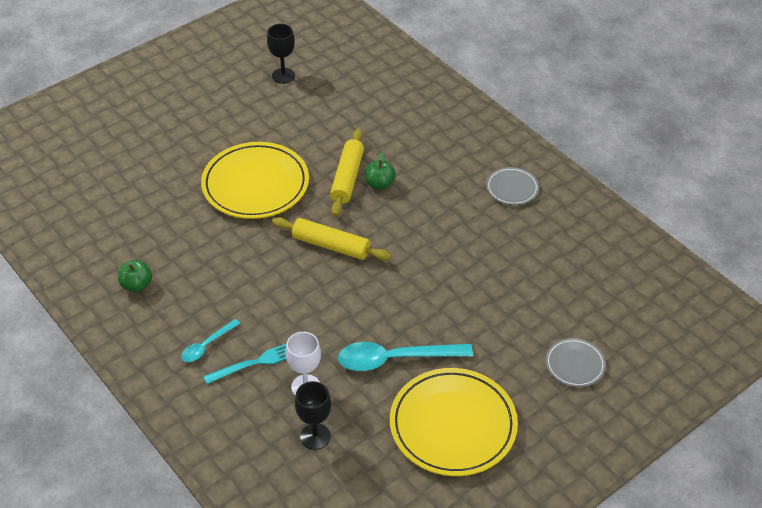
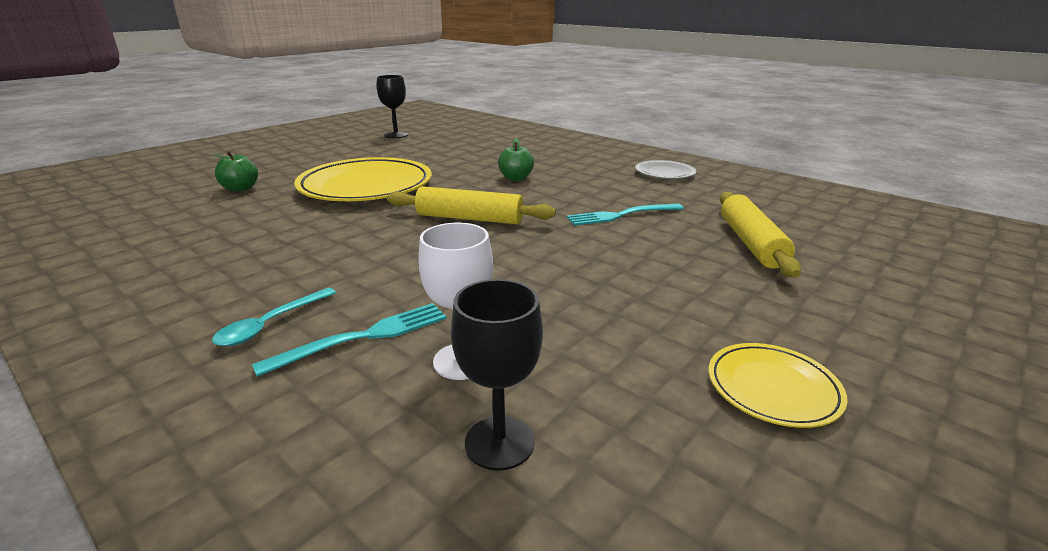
camera: 10 degrees left, 20 degrees down
green apple [118,260,152,292] -> green apple moved to [212,151,258,192]
yellow rolling pin [330,129,364,216] -> yellow rolling pin moved to [720,192,801,278]
turquoise spoon [338,342,473,371] -> none
yellow plate [390,368,518,476] -> yellow plate [709,343,848,428], size x0.49
grey plate [545,338,606,387] -> none
none -> turquoise fork [566,203,684,226]

